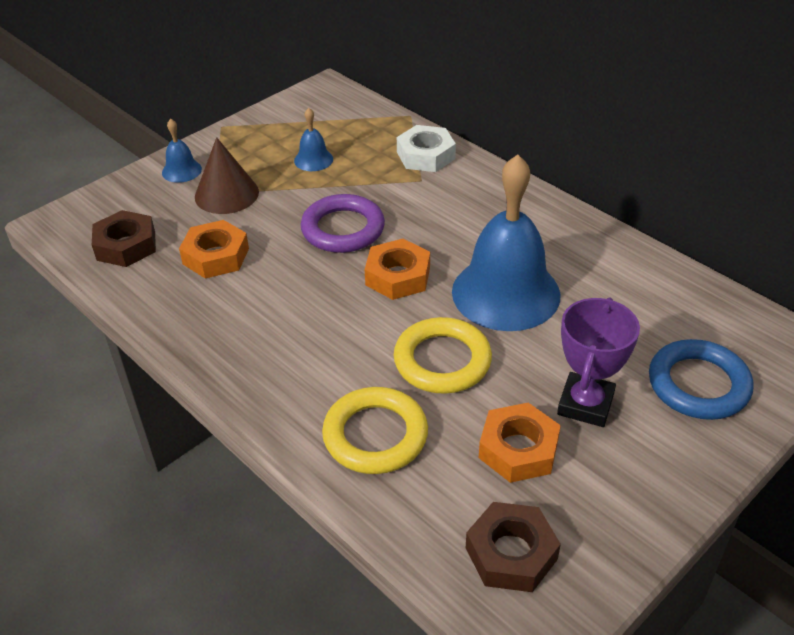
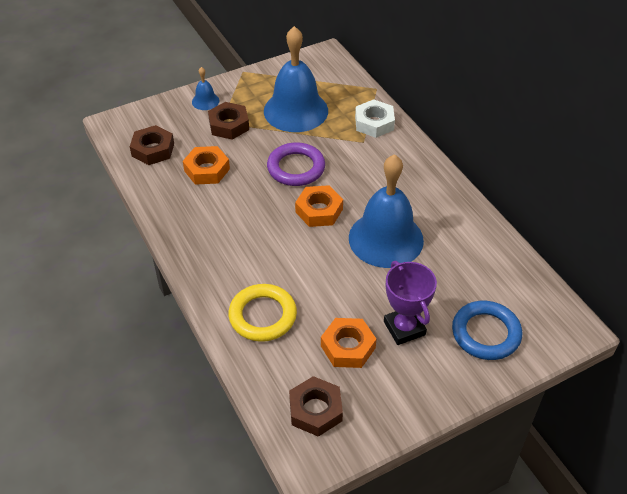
camera: 15 degrees right, 5 degrees up
brown cone [195,137,259,214] -> brown nut [208,102,249,140]
blue bell [294,108,333,171] -> blue bell [264,26,328,132], size x2.32
yellow ring [394,317,492,394] -> none
purple trophy [557,297,640,427] -> purple trophy turned 60 degrees counterclockwise [384,261,437,345]

